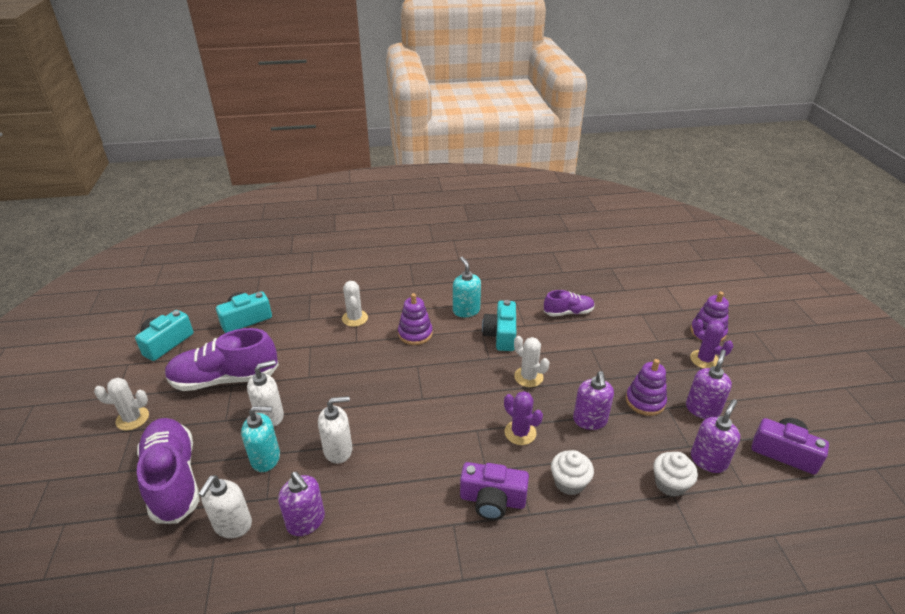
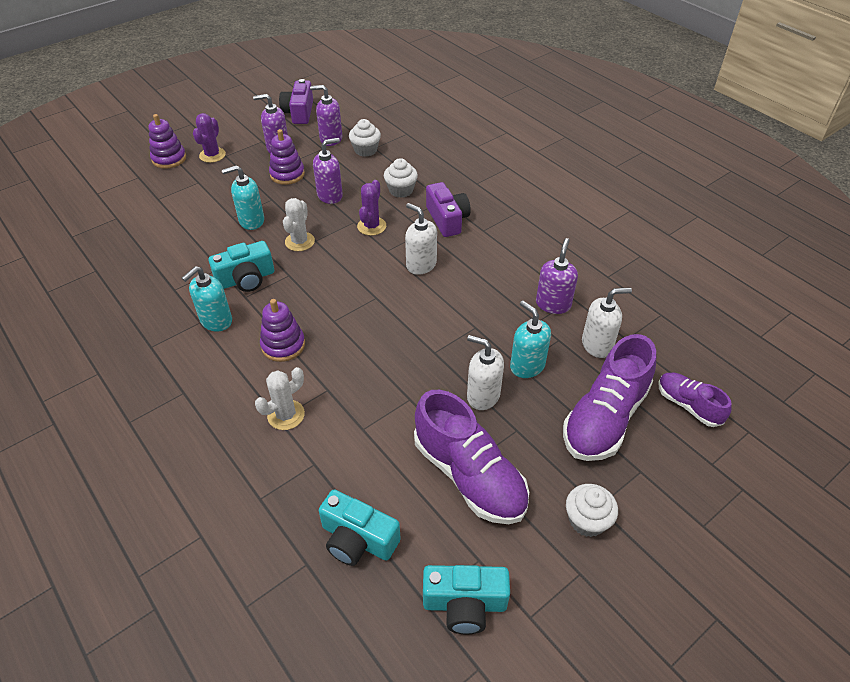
camera: 120 degrees left, 10 degrees up
white cactus [94,378,149,431] -> white cupcake [566,484,618,537]
white soap dispenser [318,396,352,464] -> white soap dispenser moved to [405,203,437,275]
purple shoe [544,290,595,317] -> purple shoe moved to [658,373,732,427]
none -> turquoise soap dispenser [222,165,264,230]

